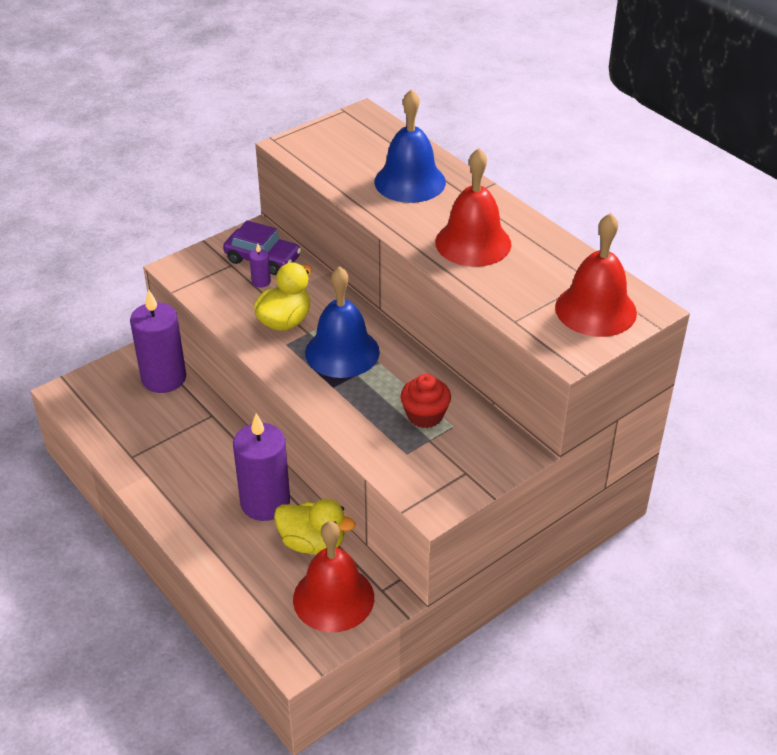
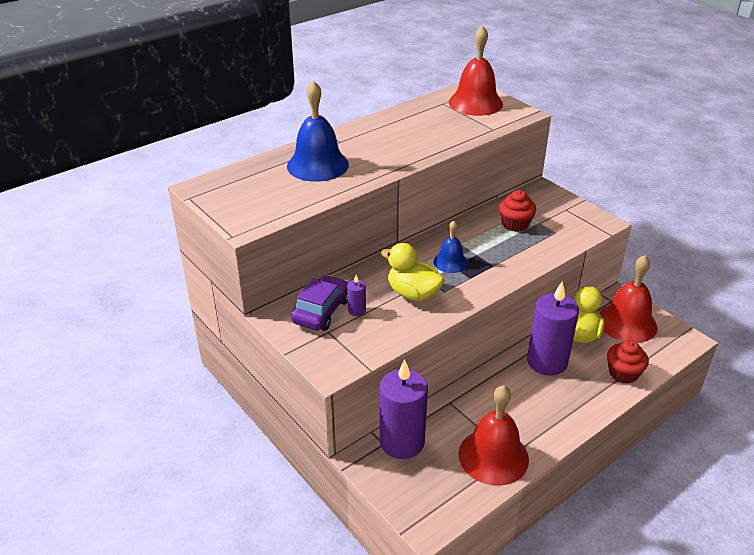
camera: 90 degrees left, 5 degrees down
blue bell [305,266,380,378] -> blue bell [433,221,468,273], size x0.56
red bell [435,148,511,267] -> red bell moved to [459,385,529,486]
none -> red cupcake [607,340,649,384]

